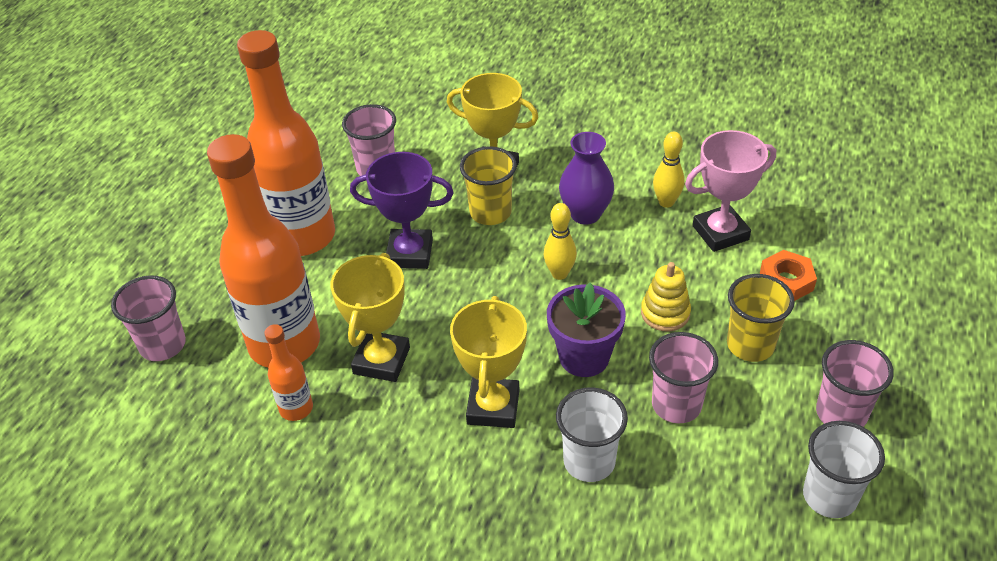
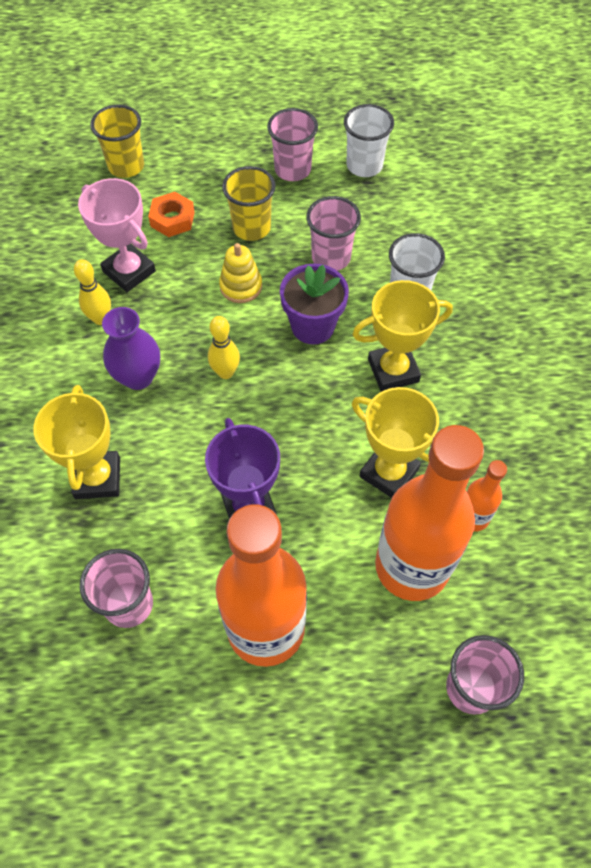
camera: 115 degrees left, 15 degrees up
yellow trophy [330,253,410,382] -> yellow trophy turned 45 degrees clockwise [352,387,439,498]
yellow cup [460,146,517,225] -> yellow cup moved to [90,105,144,178]

